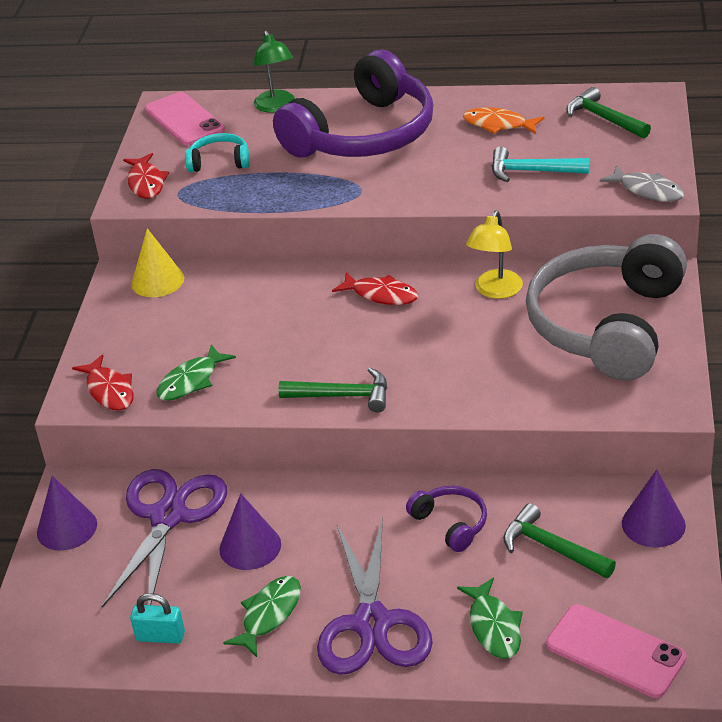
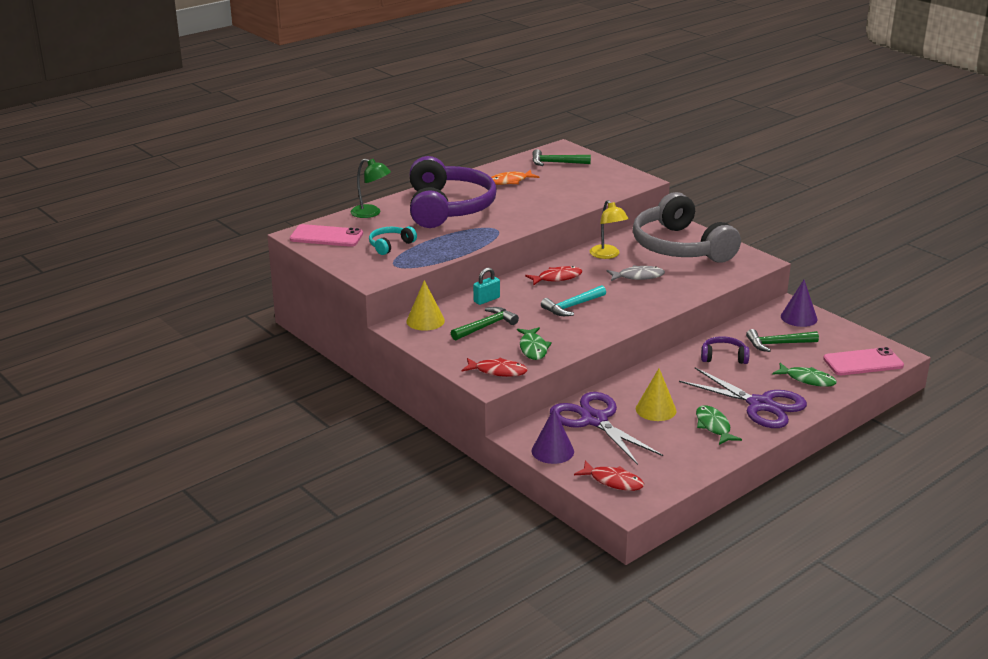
camera: 50 degrees left, 10 degrees down
red fish [123,153,169,199] -> red fish moved to [574,461,644,491]
turquoise padlock [130,593,185,644] -> turquoise padlock moved to [473,268,500,305]
purple cone [220,493,281,570] -> yellow cone [636,368,676,421]
green hammer [278,368,387,412] -> green hammer moved to [451,307,519,341]
turquoise hammer [492,147,589,182] -> turquoise hammer moved to [541,285,606,316]
grey fish [599,165,684,202] -> grey fish moved to [607,265,665,281]

